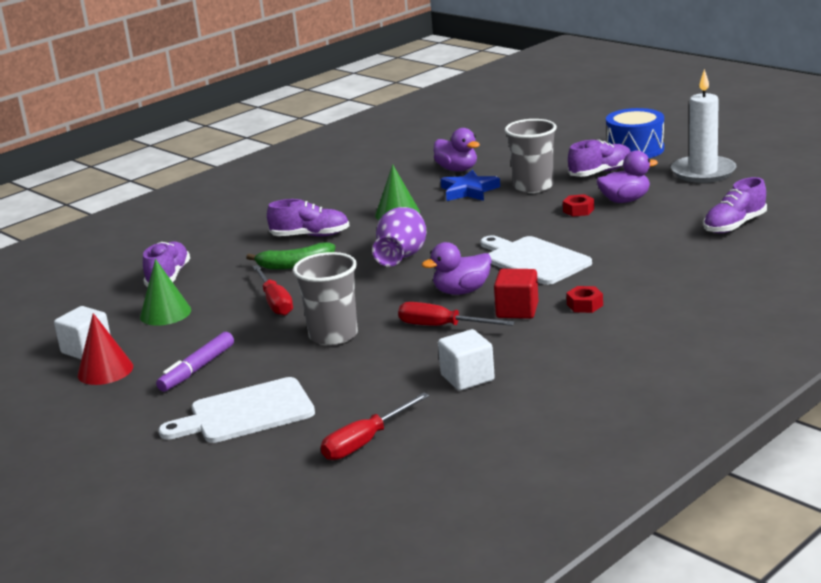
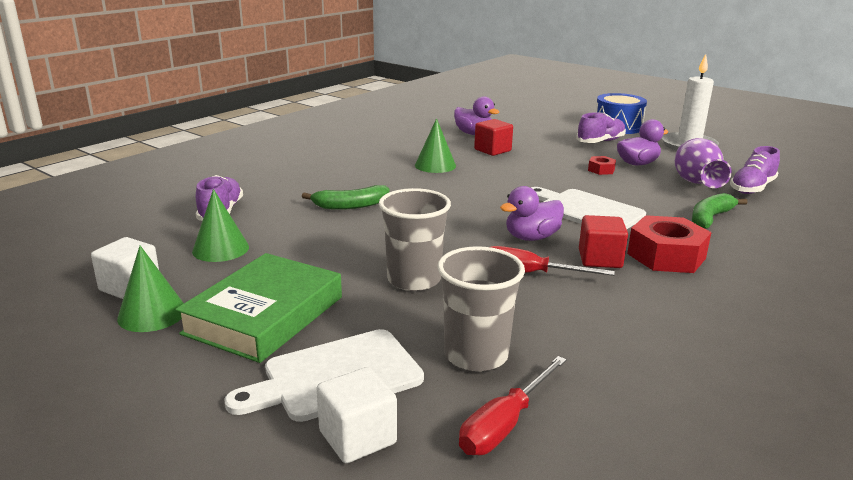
camera: 10 degrees left, 0 degrees up
red cone [78,313,133,385] -> green cone [117,245,184,332]
purple marker [156,332,234,392] -> green book [175,253,342,363]
red screwdriver [253,265,293,316] -> none
purple shoe [267,199,349,237] -> none
purple vase [372,207,426,267] -> purple vase moved to [675,138,732,188]
white cube [438,329,495,391] -> white cube moved to [317,367,397,463]
blue star [441,170,500,201] -> red cube [474,119,513,156]
grey cup [505,119,557,193] -> grey cup moved to [437,246,525,371]
red nut [566,286,603,313] -> red nut [627,215,712,273], size x2.08
none -> green banana [692,193,748,229]

